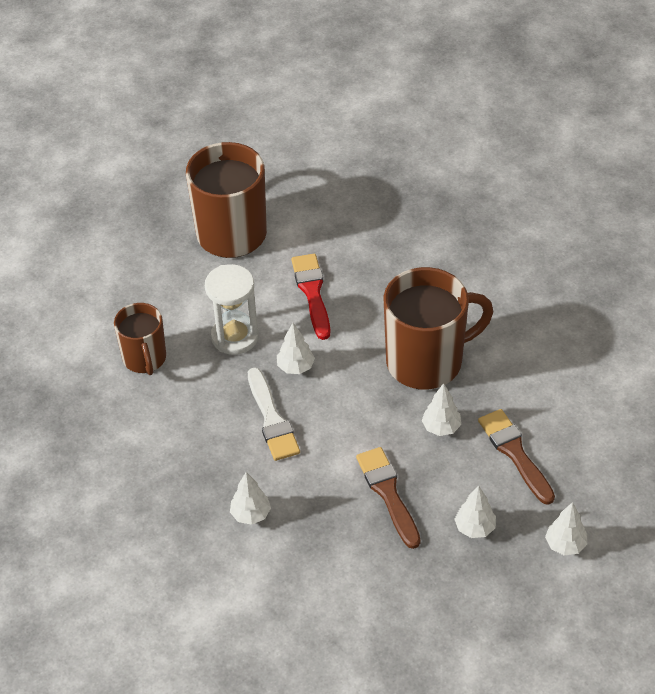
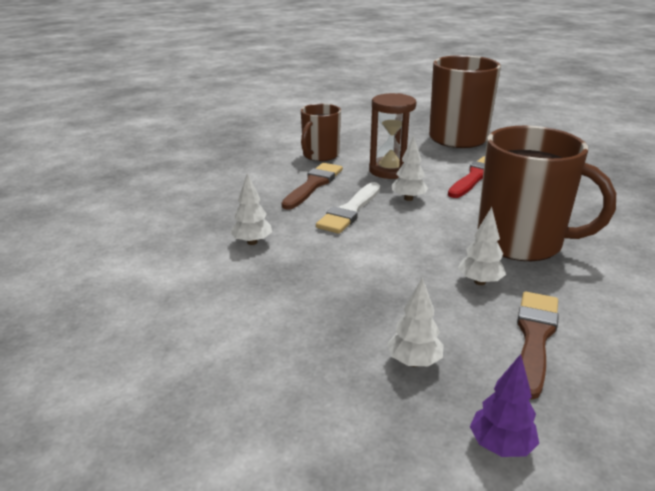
camera: 45 degrees right, 20 degrees down
white hourglass [205,264,259,355] -> brown hourglass [369,93,416,179]
brown brush [356,447,421,549] -> brown brush moved to [282,163,343,210]
white tree [545,502,587,556] -> purple tree [470,354,539,457]

